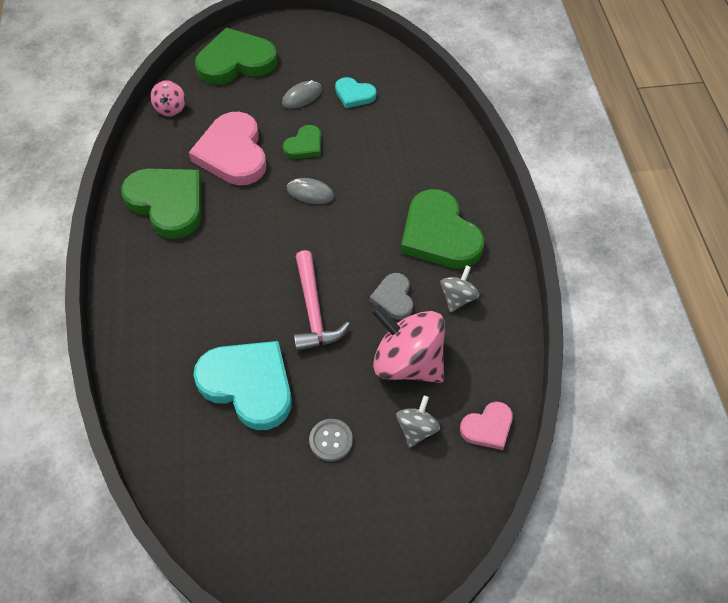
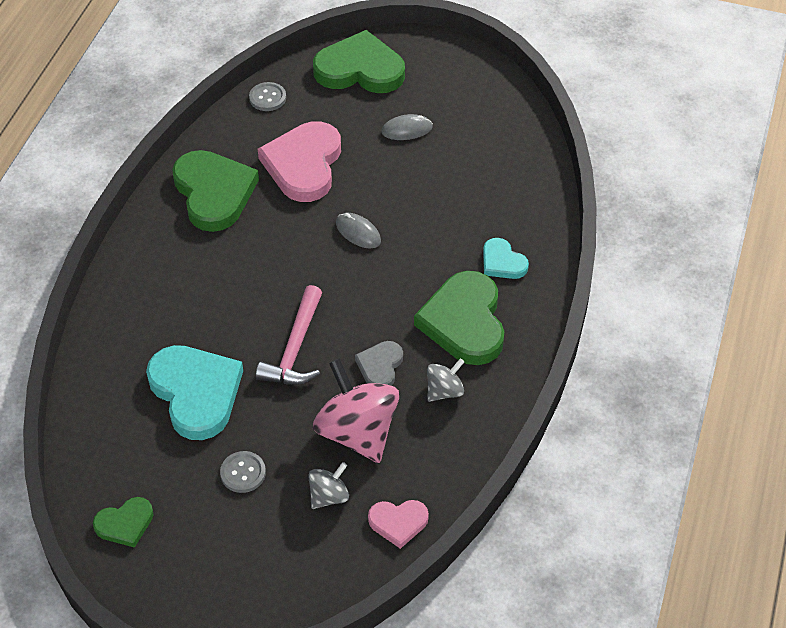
camera: 25 degrees right, 5 degrees down
pink spinning top [150,80,185,116] -> grey button [249,82,286,111]
green heart [283,125,321,159] -> green heart moved to [93,497,154,548]
turquoise heart [335,77,376,108] -> turquoise heart moved to [483,238,529,279]

